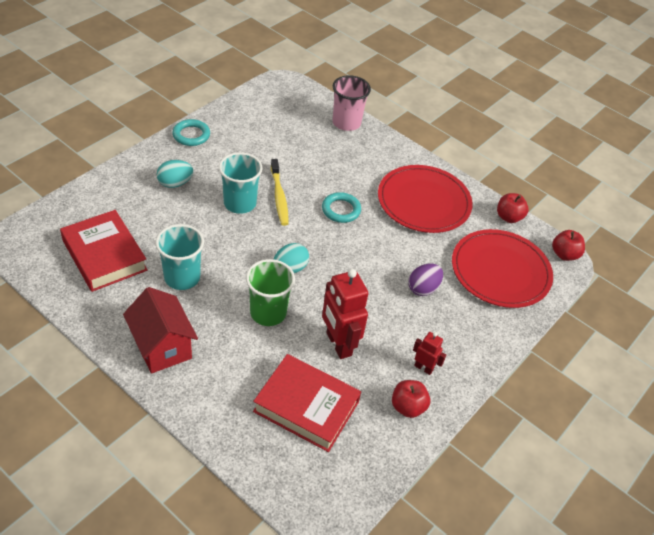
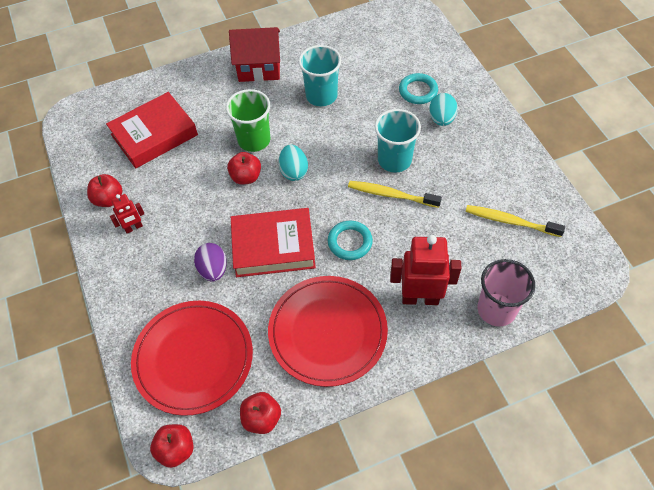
camera: 125 degrees right, 10 degrees up
red book [60,210,148,292] -> red book moved to [231,208,316,277]
turquoise ring [172,119,210,146] -> turquoise ring moved to [399,73,438,104]
red robot [322,269,369,359] -> red robot moved to [390,235,462,305]
none -> red apple [227,152,261,185]
none -> yellow toothbrush [465,205,565,237]

